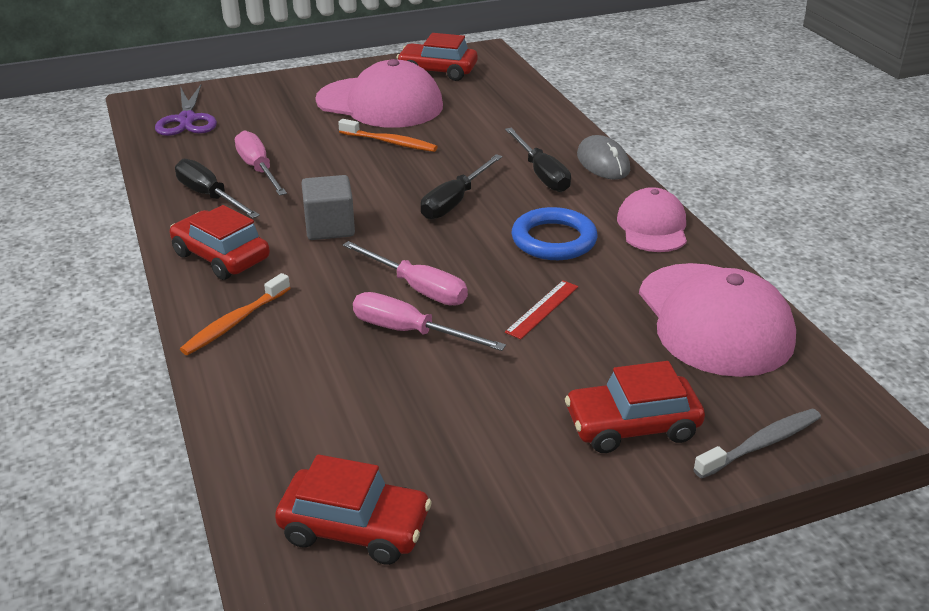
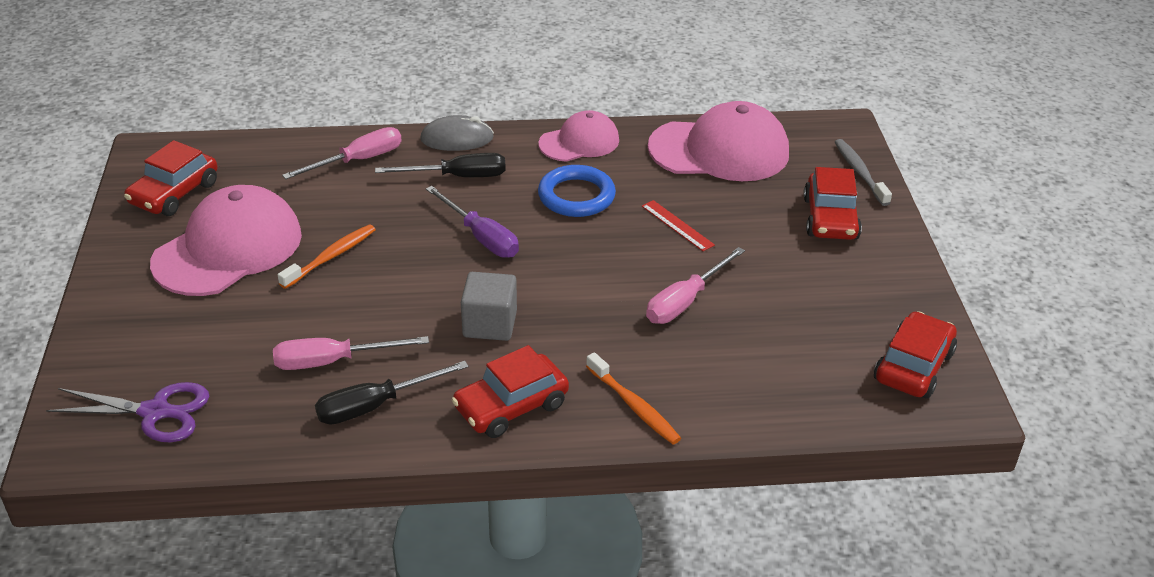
camera: 75 degrees left, 5 degrees up
pink screwdriver [343,241,468,306] -> pink screwdriver moved to [282,127,402,179]
black screwdriver [421,154,503,220] -> purple screwdriver [426,186,519,258]
pink cap [617,187,687,252] -> pink cap turned 135 degrees clockwise [538,110,619,162]

